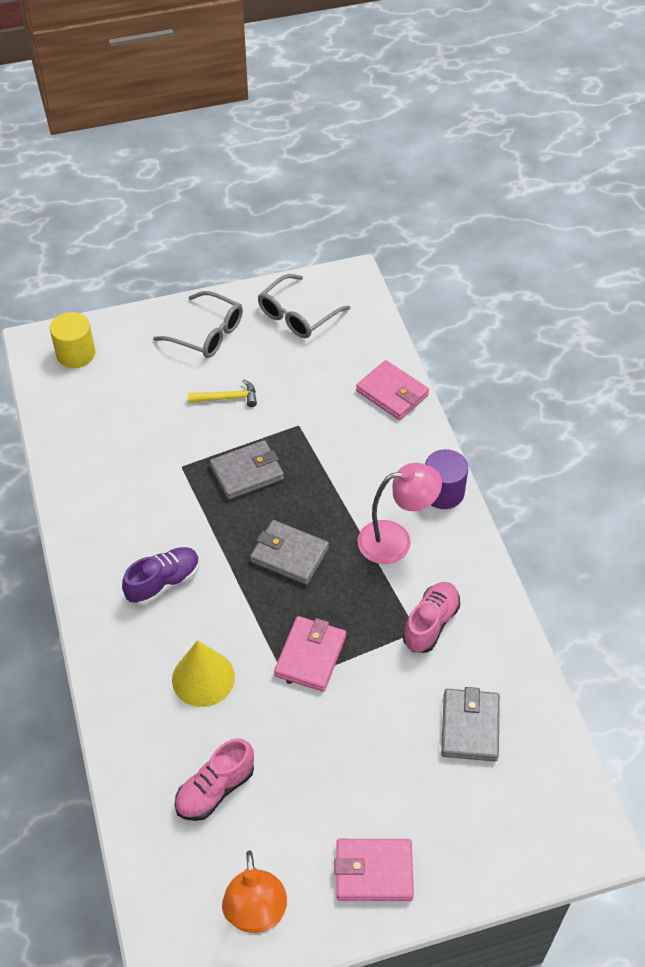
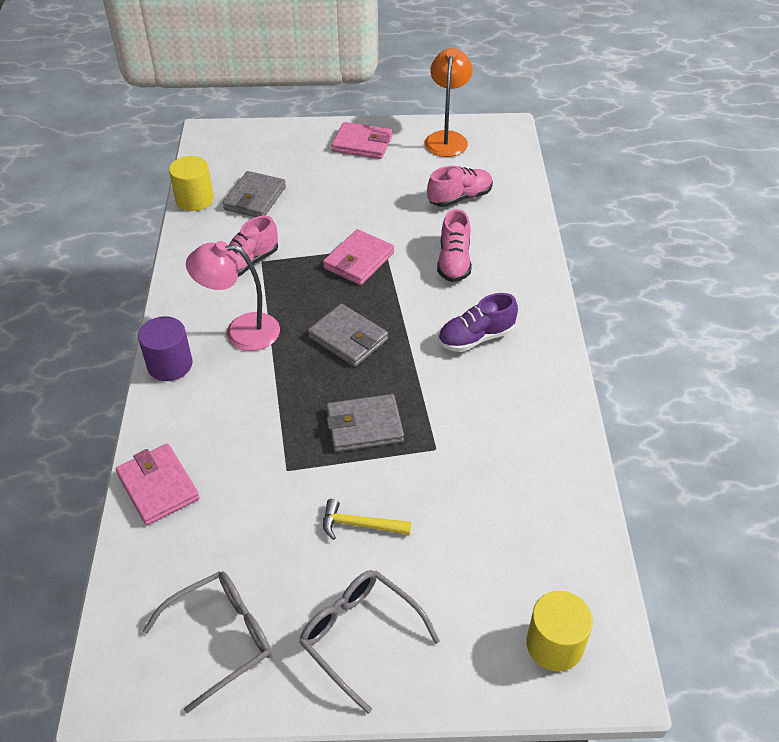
camera: 165 degrees left, 5 degrees down
yellow cone [172,640,235,707] -> pink shoe [437,209,472,282]
none -> yellow cylinder [169,156,214,211]

